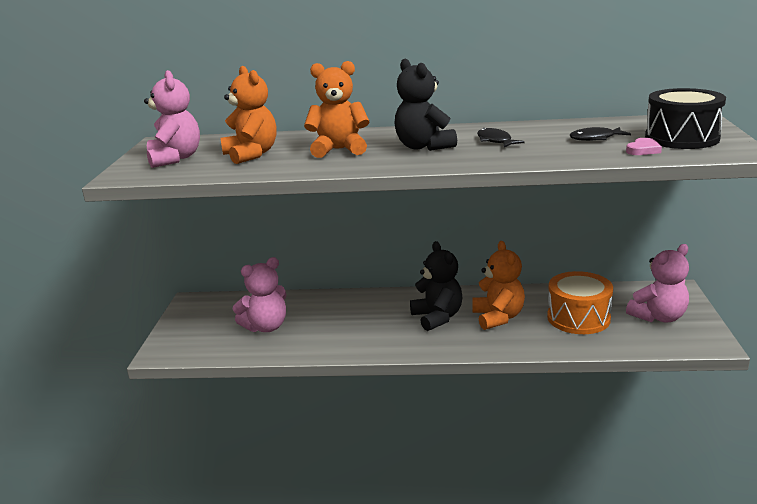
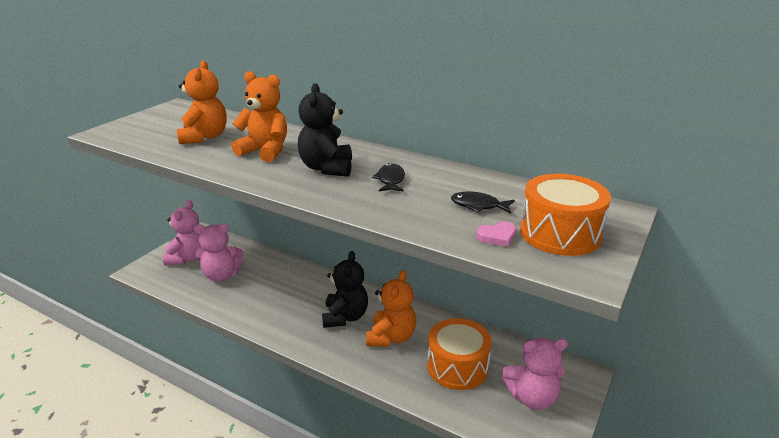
camera: 25 degrees right, 5 degrees up
pink teddy bear [144,70,200,168] -> pink teddy bear moved to [163,200,201,265]
black drum [645,88,726,149] -> orange drum [520,174,611,256]

